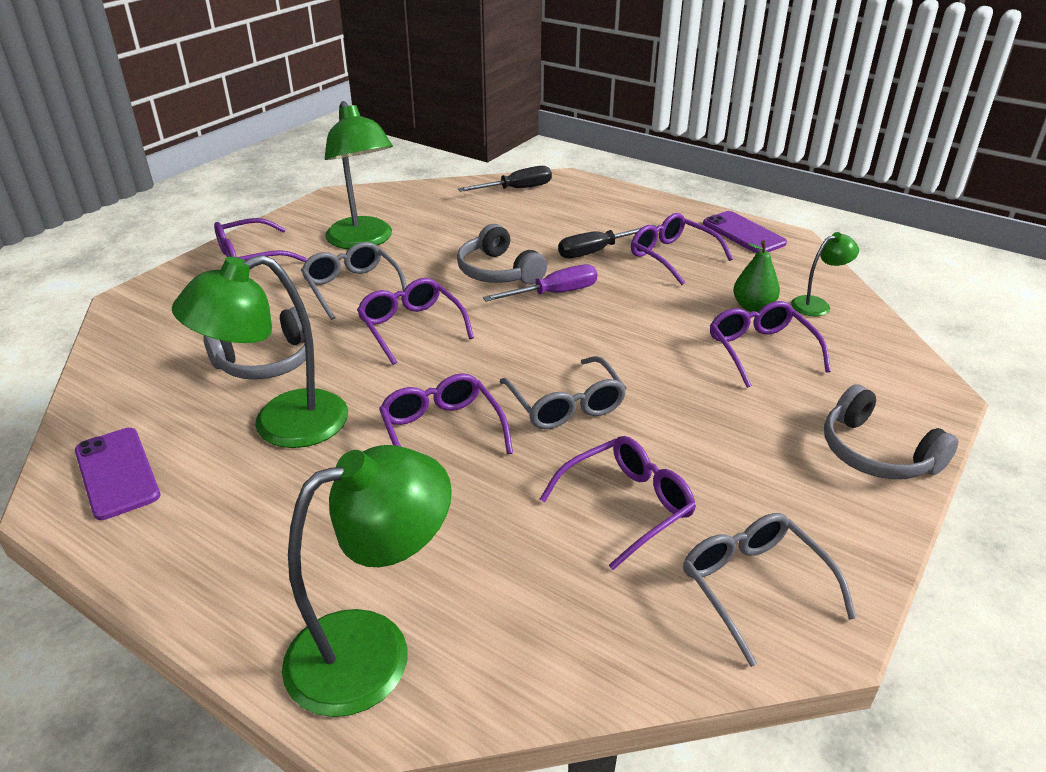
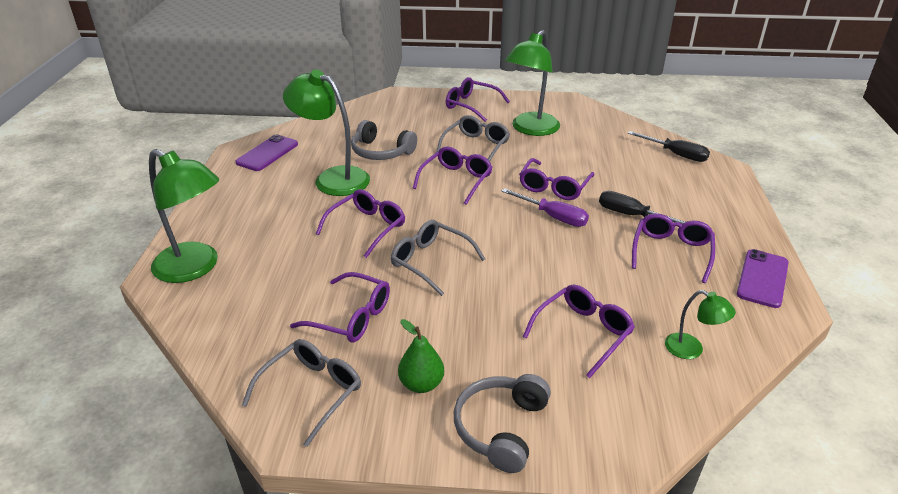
camera: 60 degrees right, 0 degrees up
grey headphones [457,224,547,285] -> purple glasses [519,158,595,200]
grey glasses [500,356,626,429] -> grey glasses turned 90 degrees clockwise [391,220,485,296]
green pear [733,240,780,312] -> green pear moved to [398,319,444,393]

